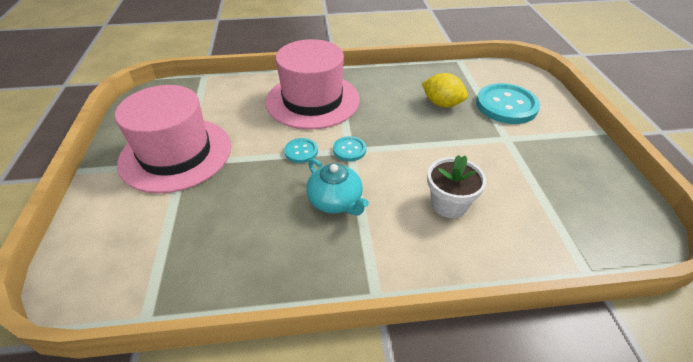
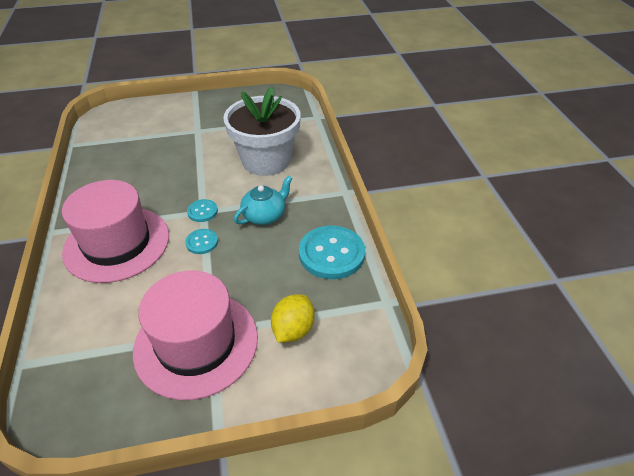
camera: 95 degrees left, 0 degrees up
yellow lemon [422,73,468,107] -> yellow lemon moved to [271,294,315,343]
white flower pot [427,155,486,218] -> white flower pot [223,86,301,176], size x1.88
turquoise button [476,83,540,124] -> turquoise button moved to [299,225,365,279]

